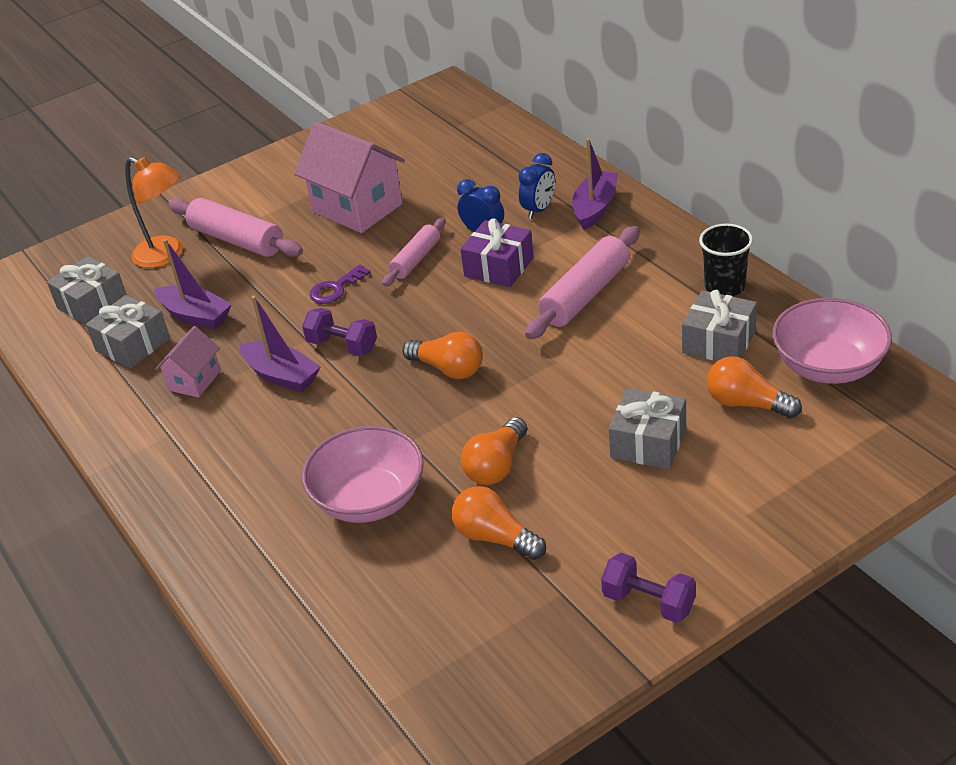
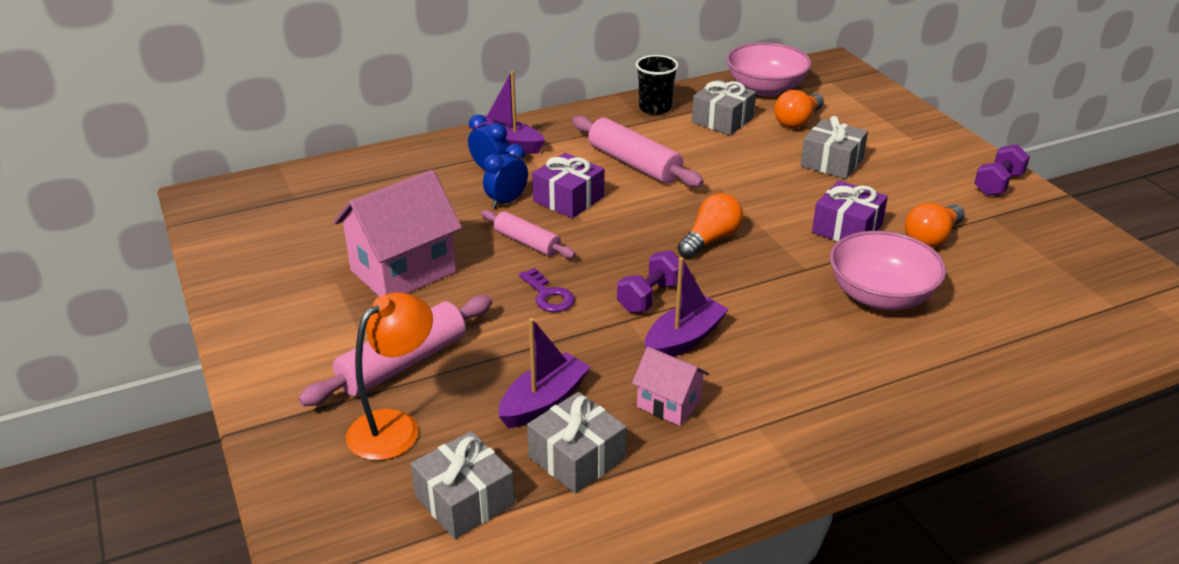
camera: 85 degrees left, 5 degrees down
orange light bulb [461,417,527,485] -> purple gift [812,180,888,242]

